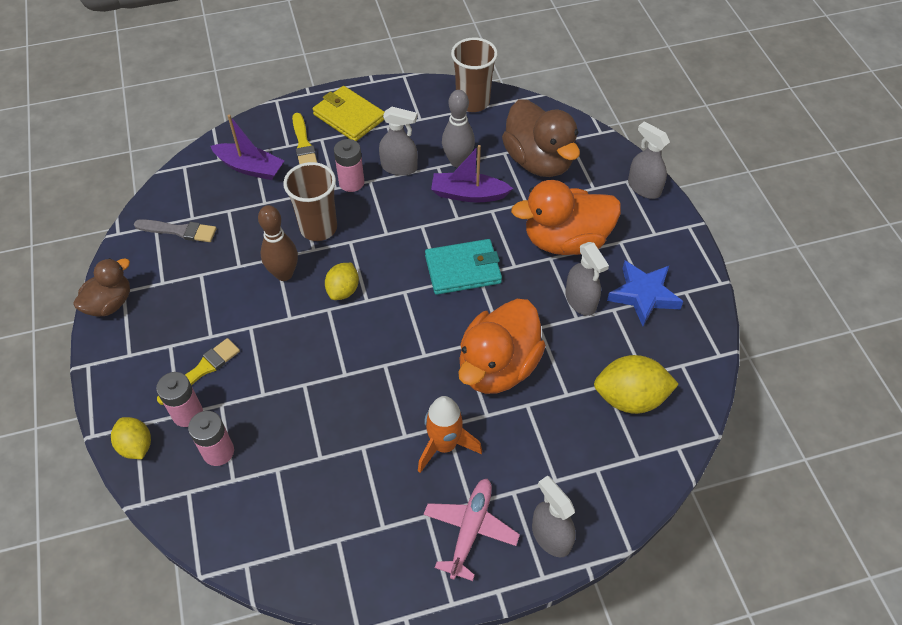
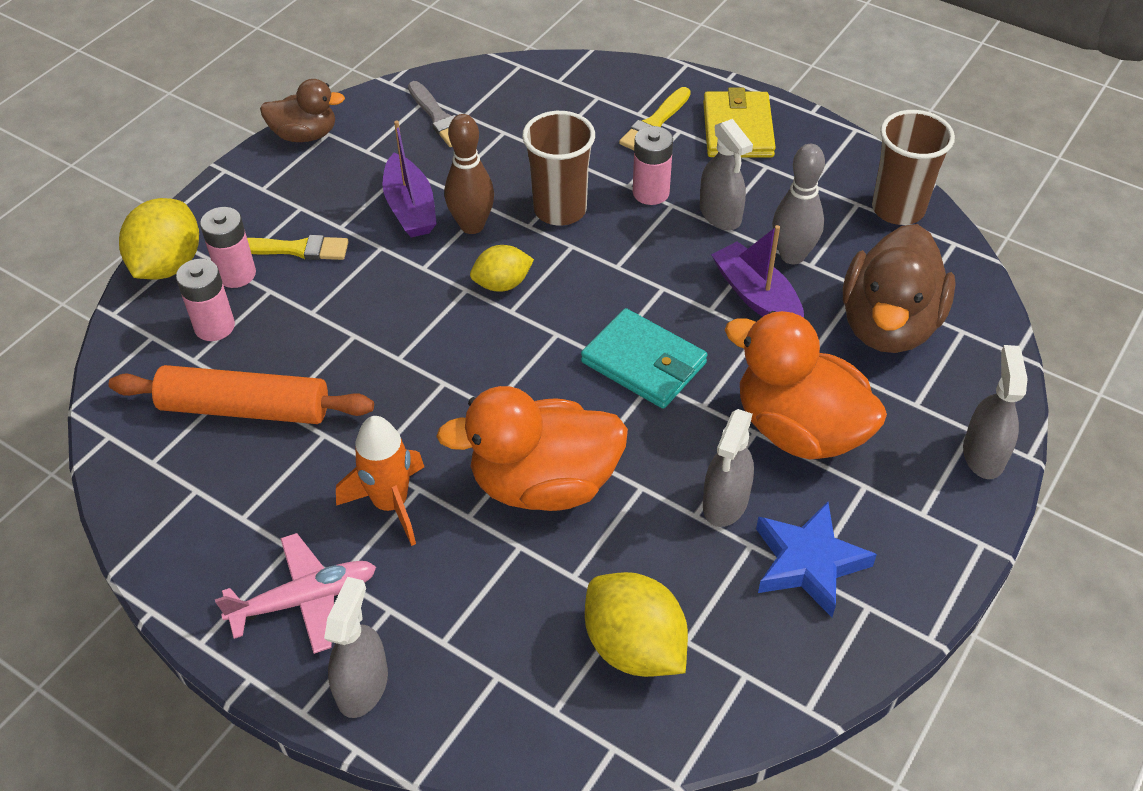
camera: 50 degrees right, 5 degrees down
yellow lemon [111,417,151,459] -> yellow lemon [119,198,199,280], size x1.62
purple boat [210,115,284,180] -> purple boat moved to [383,120,437,237]
none -> orange rolling pin [109,365,374,424]

